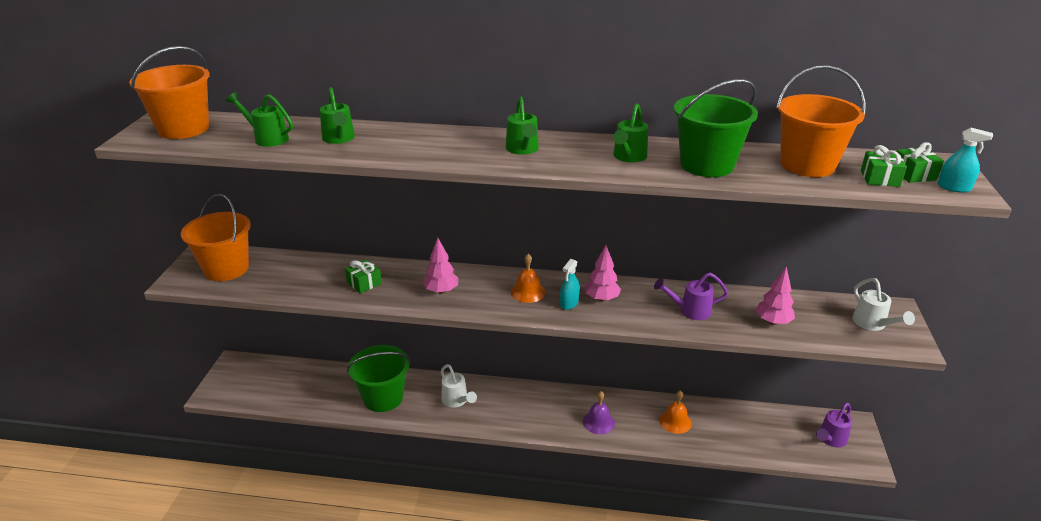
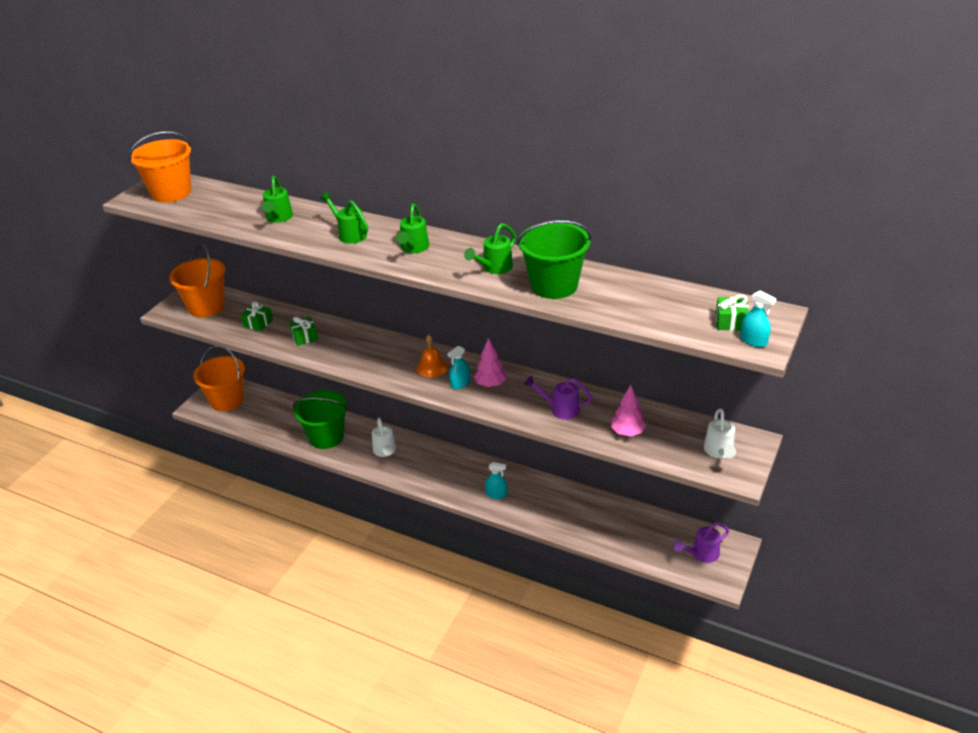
camera: 20 degrees right, 5 degrees up
green watering can [226,92,293,147] -> green watering can moved to [320,192,368,244]
pink tree [423,238,458,294] -> none
purple bell [583,391,615,434] -> turquoise spray bottle [485,462,507,499]
orange bell [659,390,692,434] -> none
orange bucket [776,65,866,177] -> orange bucket moved to [193,346,245,411]
green gift [861,145,907,187] -> green gift moved to [240,301,273,331]

